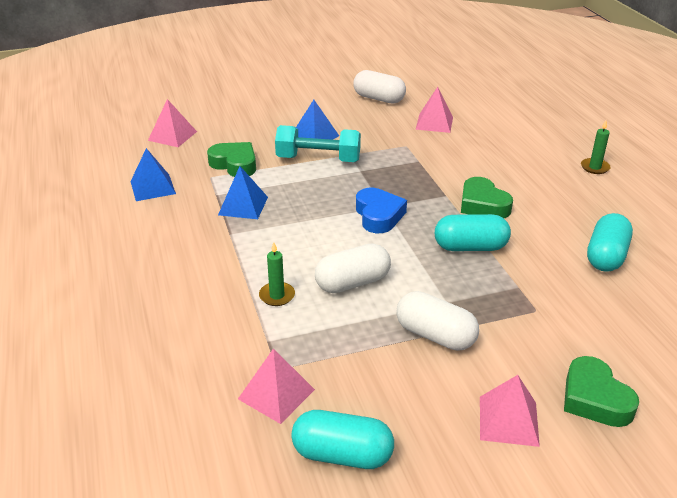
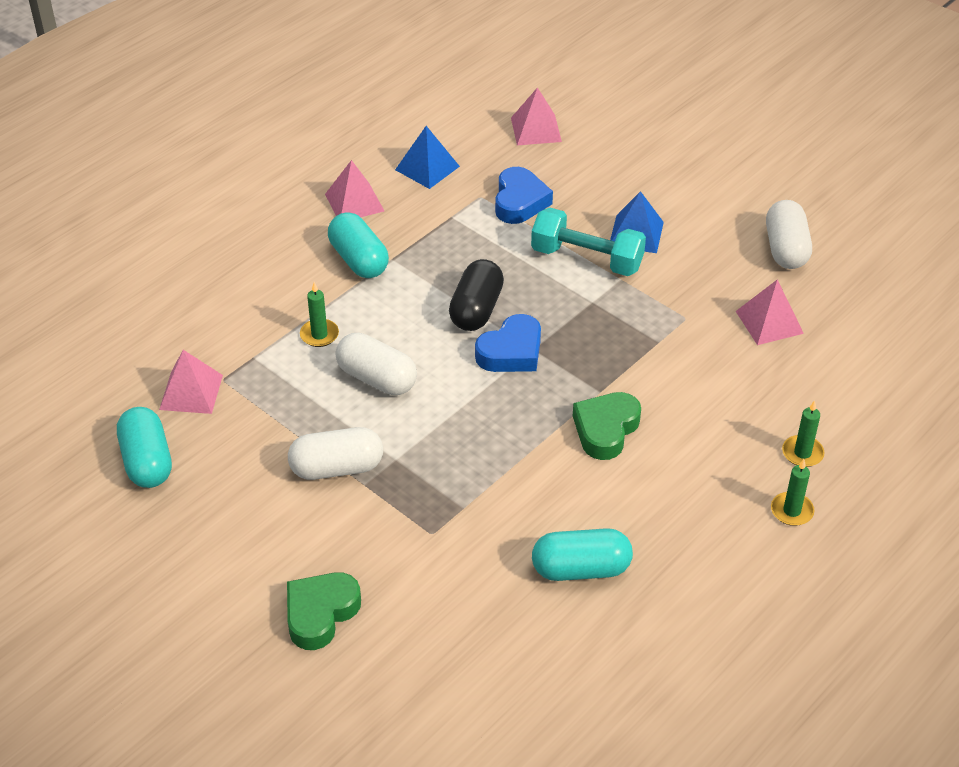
camera: 60 degrees right, 10 degrees up
green heart [207,142,256,177] -> blue heart [495,167,553,224]
blue pyramid [218,166,268,219] -> none
turquoise dumbbell [275,125,361,162] -> turquoise dumbbell turned 45 degrees counterclockwise [531,208,646,276]
white capsule [396,291,479,351] -> white capsule turned 75 degrees clockwise [288,427,383,480]
turquoise capsule [435,214,511,251] -> turquoise capsule moved to [328,212,389,278]
pink pyramid [480,375,540,447] -> pink pyramid moved to [325,160,384,217]
none -> black capsule [449,259,504,331]
none -> green candle [782,400,825,467]

